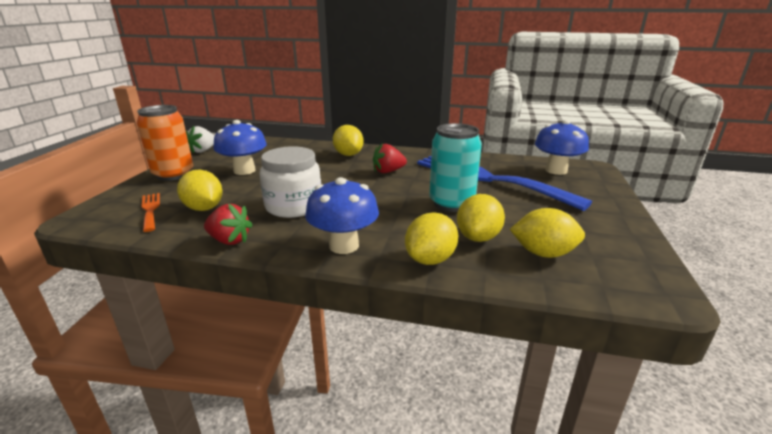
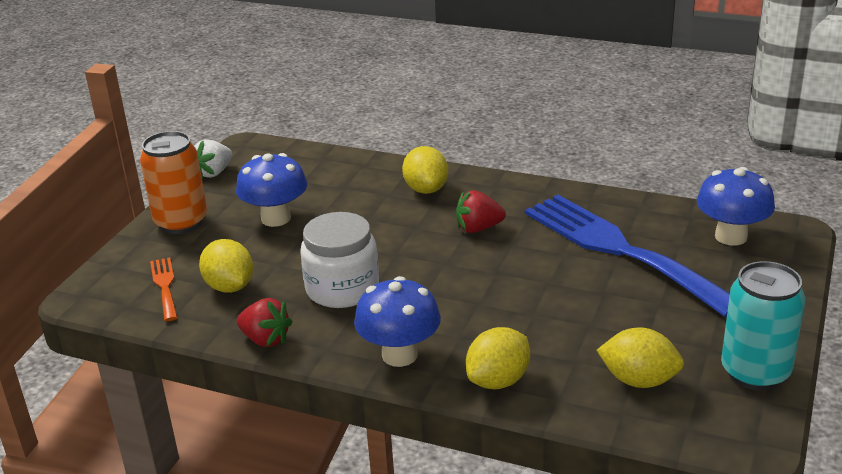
camera: 10 degrees right, 5 degrees up
turquoise can [429,123,482,212] -> turquoise can moved to [721,261,805,391]
yellow lemon [457,194,505,242] -> none

